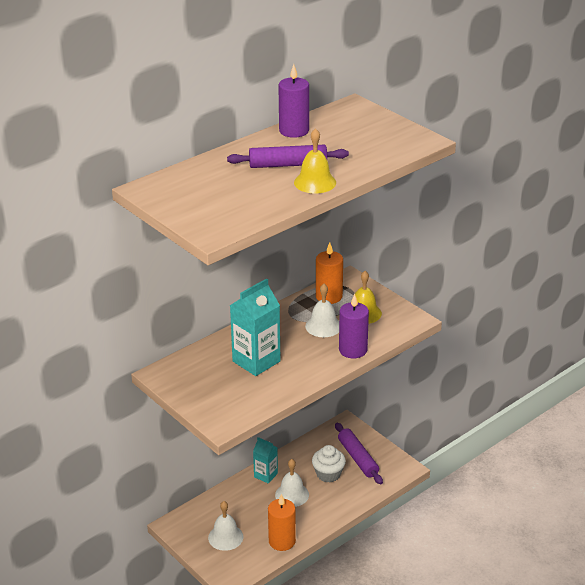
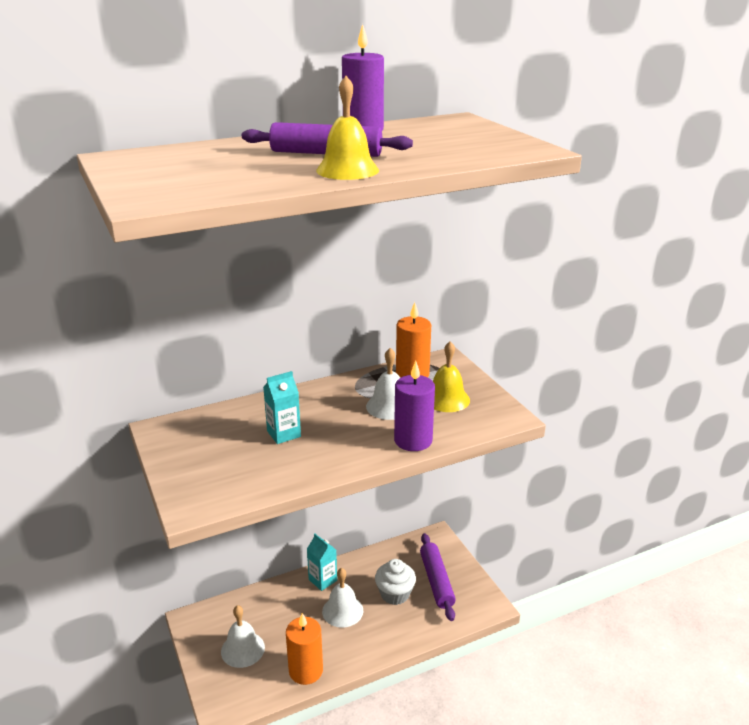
camera: 15 degrees right, 5 degrees down
turquoise carton [230,278,281,376] -> turquoise carton [263,371,301,444], size x0.58

